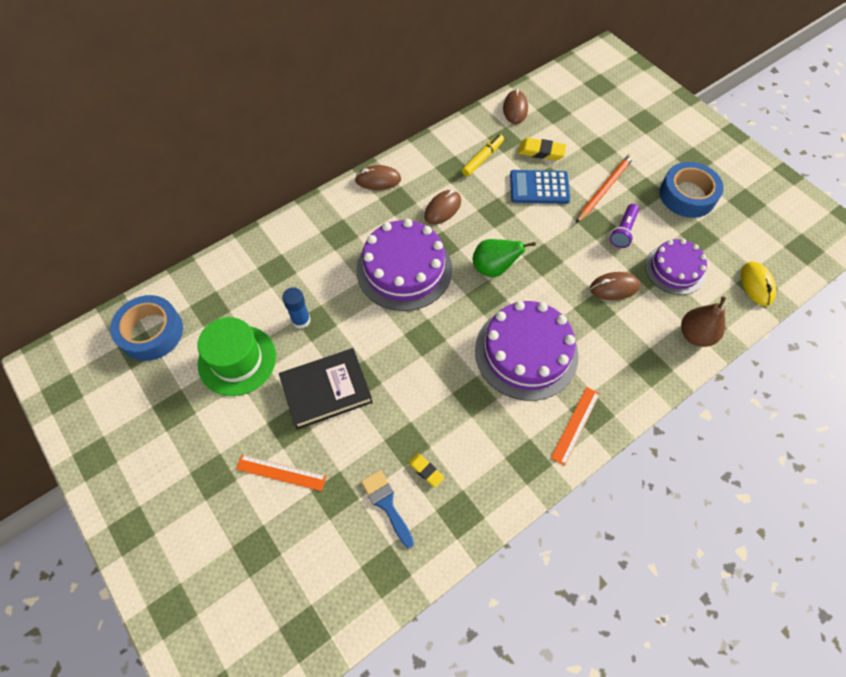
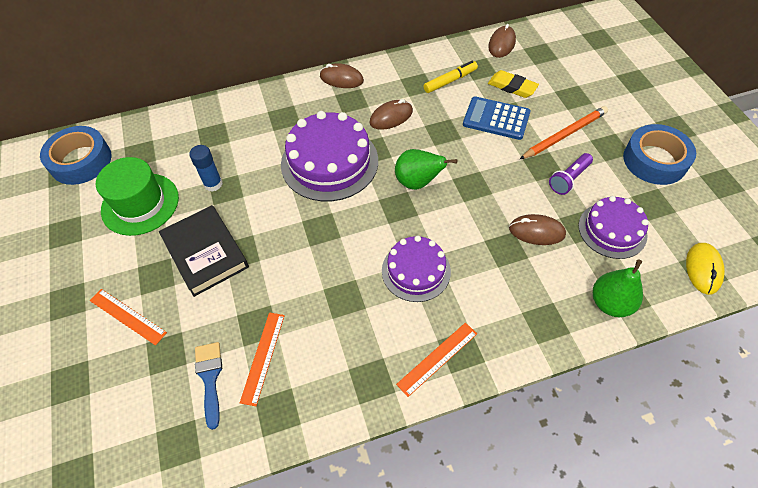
camera: 20 degrees right, 5 degrees down
black book [279,348,373,429] -> black book turned 60 degrees clockwise [159,205,249,297]
yellow eraser [408,453,445,487] -> orange ruler [240,312,285,406]
purple cake [475,301,579,401] -> purple cake [382,236,451,302], size x0.62
brown pear [681,296,726,347] -> green pear [593,260,643,317]

